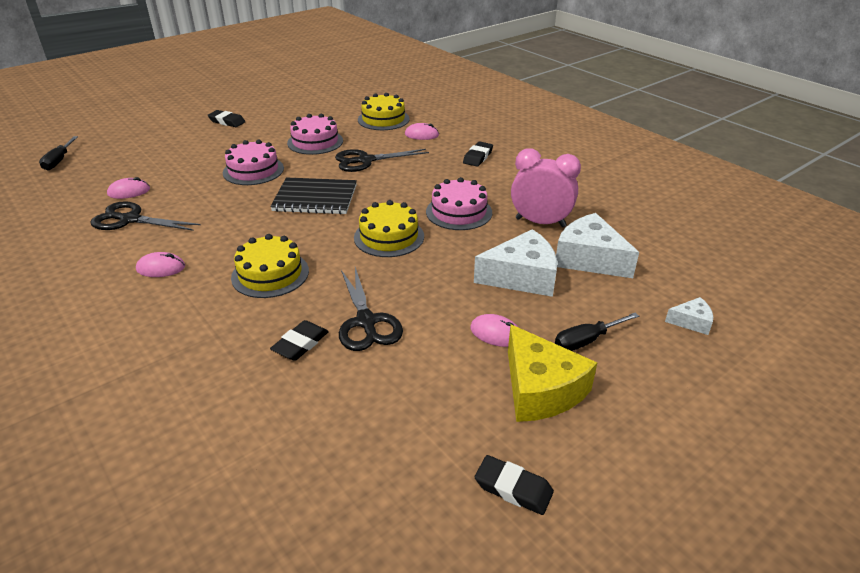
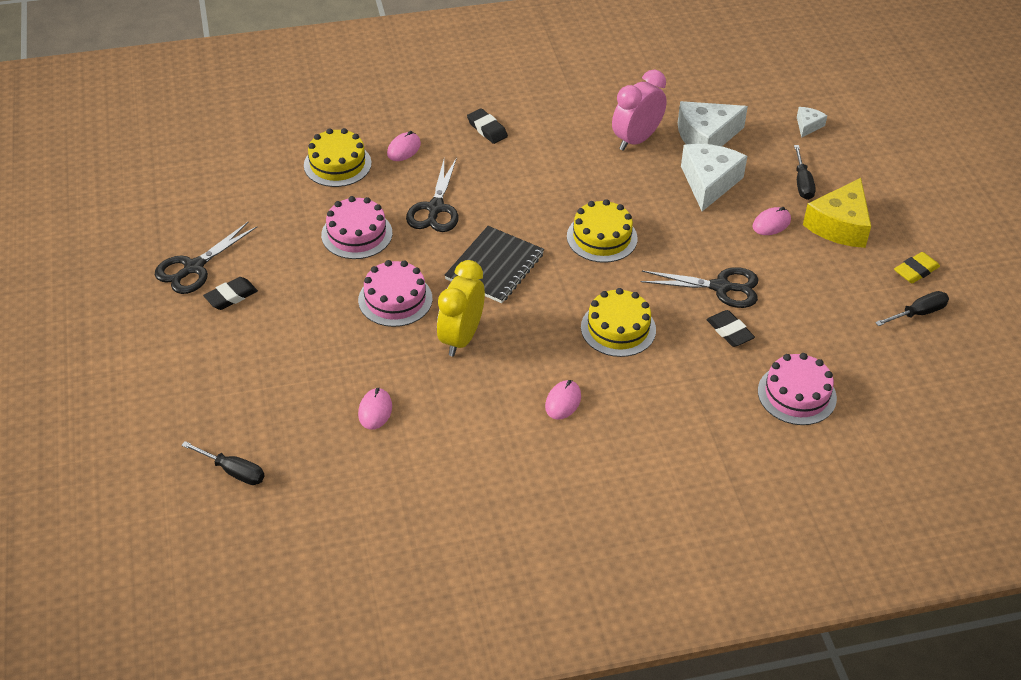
camera: 65 degrees left, 10 degrees up
black scissors [90,201,201,231] -> black scissors moved to [155,222,257,294]
pink cake [426,177,492,230] -> pink cake moved to [758,353,837,425]
black eraser [475,455,554,515] -> yellow eraser [894,252,940,283]
yellow cheese [508,324,597,422] -> yellow cheese turned 120 degrees clockwise [803,178,871,248]
none -> yellow clock [437,260,485,356]
none -> black screwdriver [875,291,949,326]

